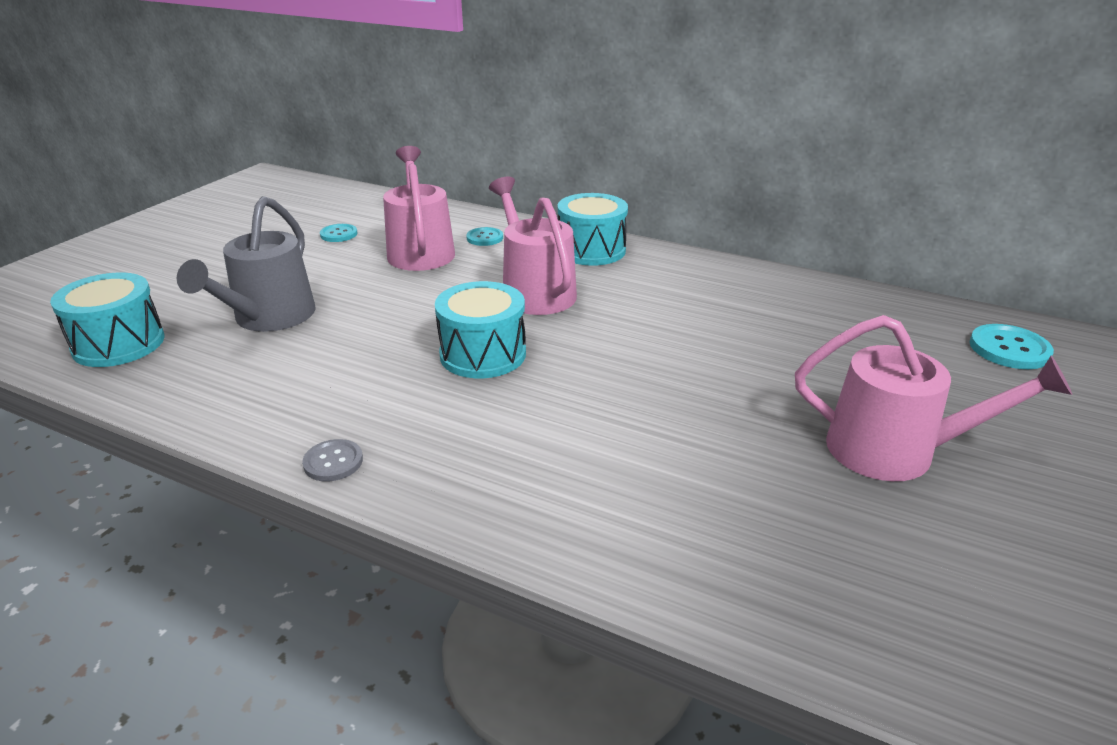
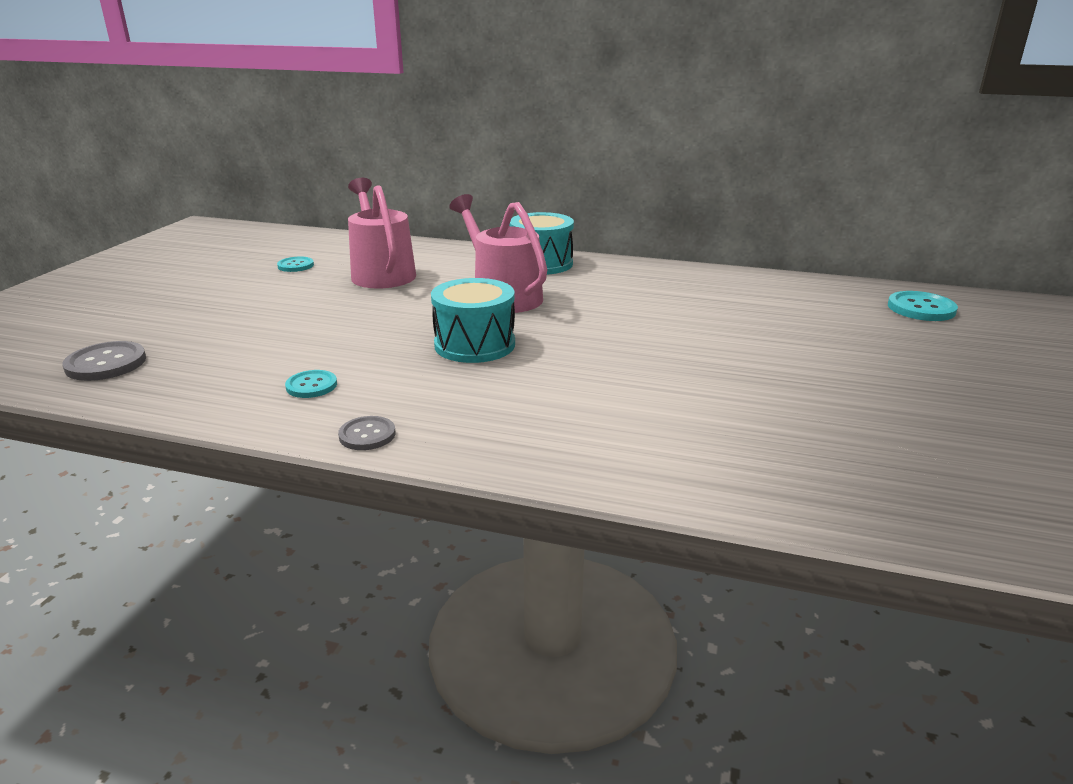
camera: 10 degrees left, 5 degrees down
turquoise drum [50,273,164,367] -> grey button [62,341,146,381]
grey watering can [177,196,316,332] -> none
turquoise button [466,227,503,246] -> turquoise button moved to [285,370,337,398]
pink watering can [795,315,1072,481] -> none

